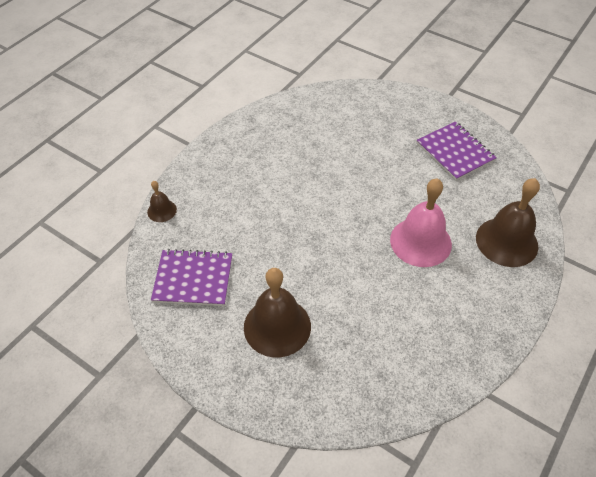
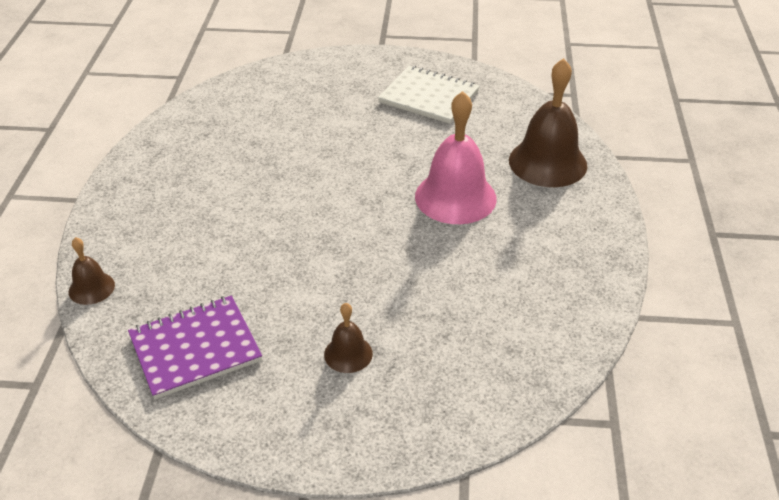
camera: 30 degrees left, 10 degrees down
brown bell [244,268,311,357] -> brown bell [324,303,373,373], size x0.50
purple notebook [417,121,497,181] -> white notebook [378,66,480,124]

